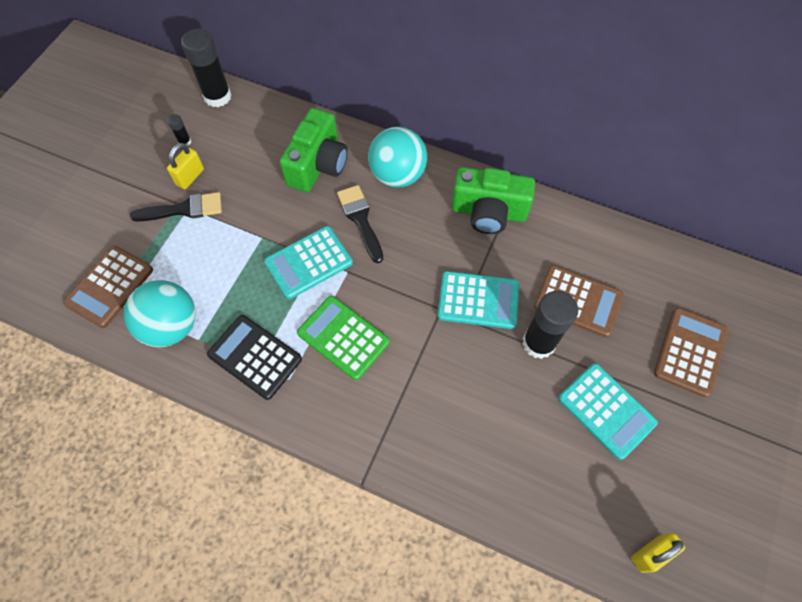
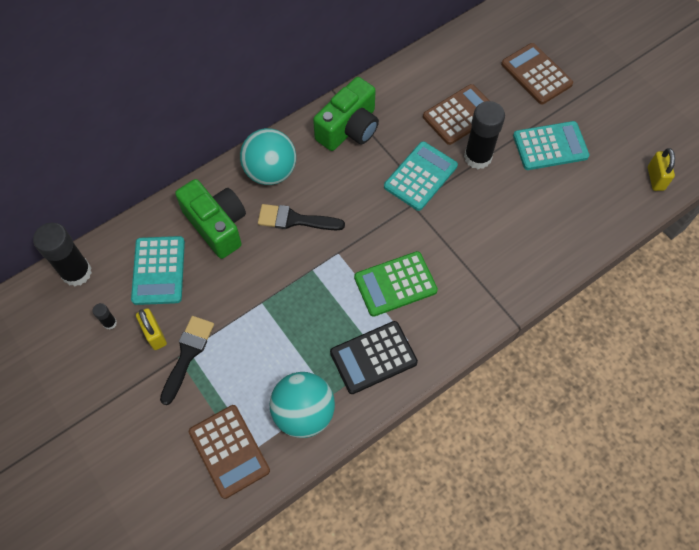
camera: 60 degrees left, 0 degrees up
turquoise calculator [264,226,353,299] -> turquoise calculator moved to [131,236,185,305]

